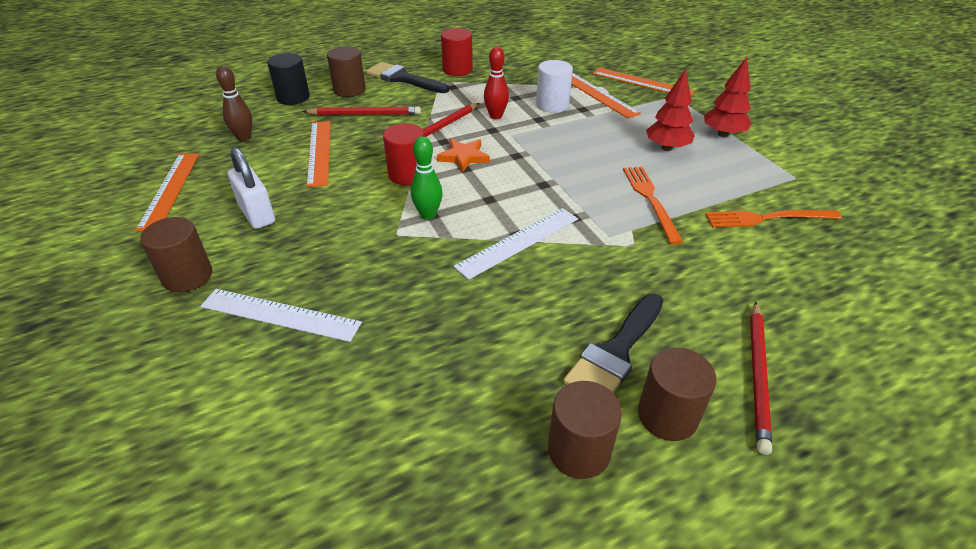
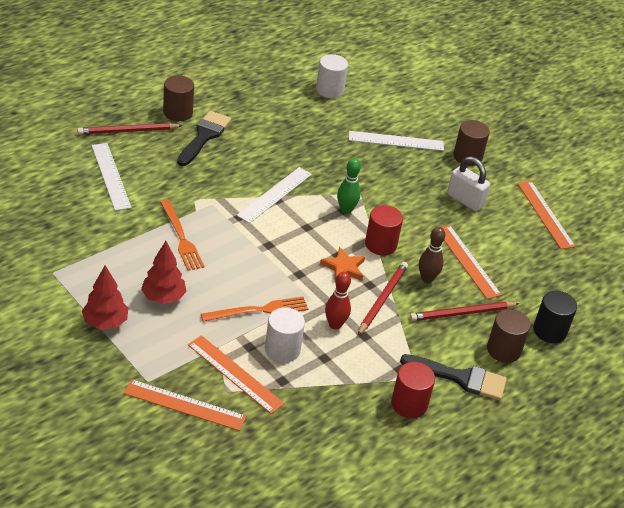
camera: 160 degrees right, 0 degrees up
brown bowling pin [216,66,252,141] -> brown bowling pin moved to [419,227,445,283]
brown cylinder [548,381,622,479] -> none
orange fork [705,210,842,227] -> orange fork moved to [201,297,308,322]
red pencil [750,301,772,455] -> red pencil turned 105 degrees counterclockwise [77,123,183,135]
none -> white ruler [92,143,132,211]
none -> white cylinder [316,54,348,98]

